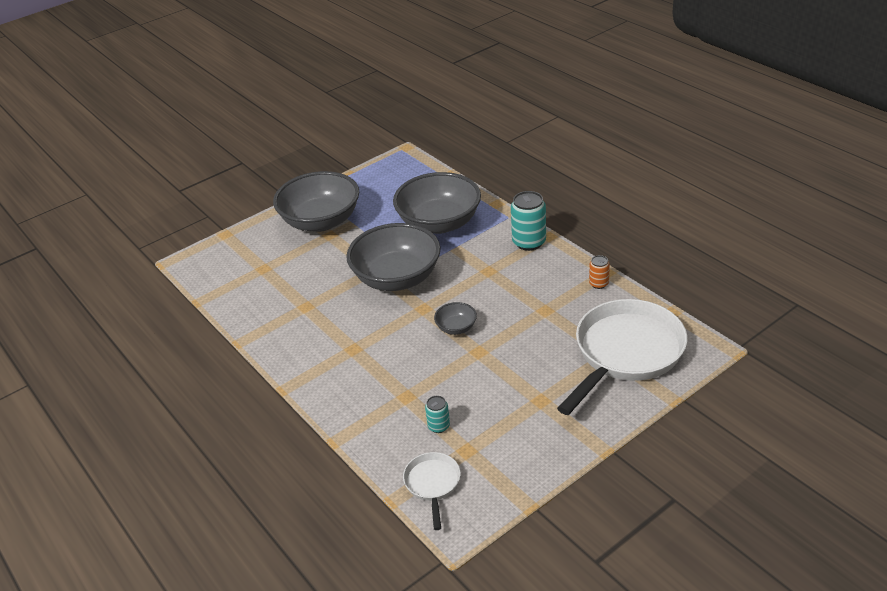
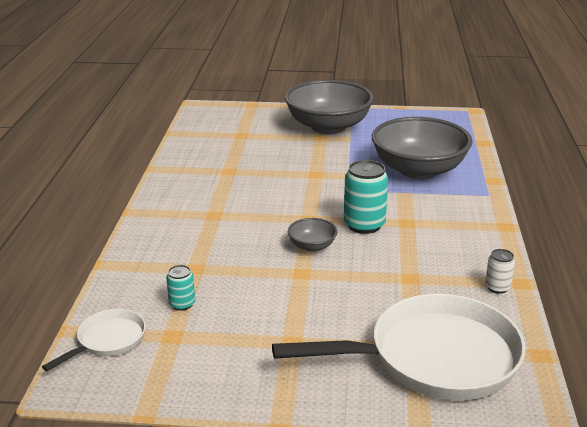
camera: 40 degrees right, 10 degrees down
grey bowl [346,223,441,291] -> none
turquoise can [511,191,546,251] -> turquoise can moved to [344,160,388,234]
orange can [589,255,610,289] -> white can [485,249,515,294]

